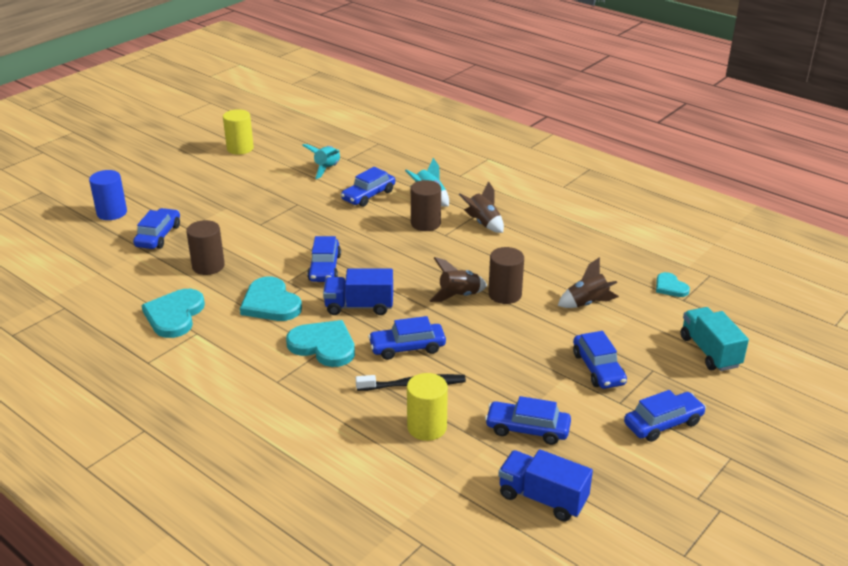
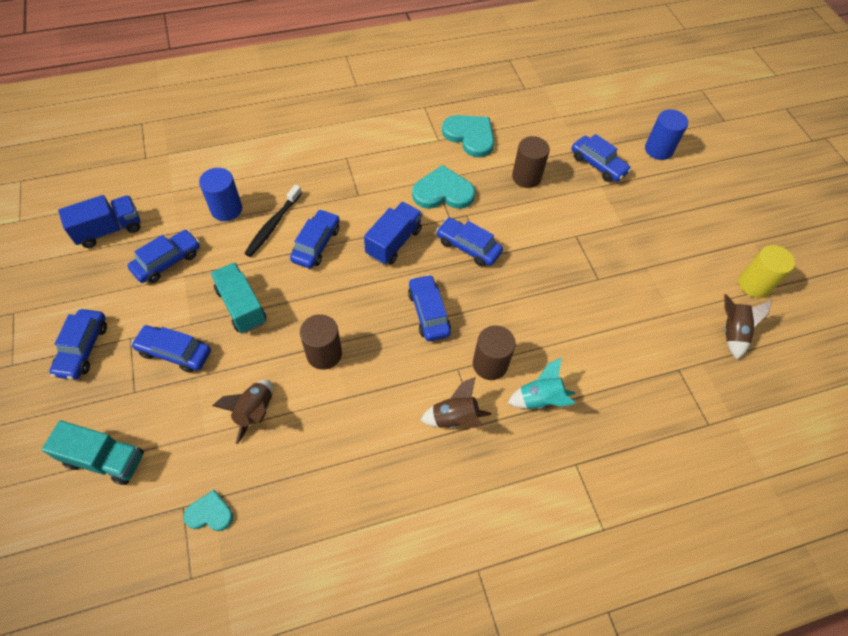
camera: 120 degrees right, 25 degrees up
turquoise heart [286,320,355,367] -> none
turquoise rocket [302,144,340,179] -> none
blue car [341,167,395,207] -> blue car moved to [408,275,451,341]
yellow cylinder [407,373,448,441] -> blue cylinder [199,168,242,221]
brown rocket [430,257,487,302] -> brown rocket moved to [724,294,772,359]
none -> turquoise truck [211,263,267,333]

